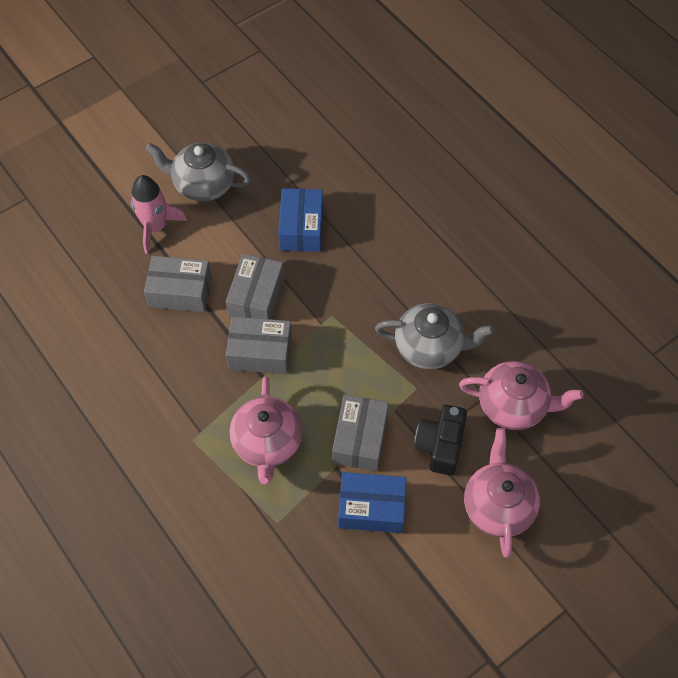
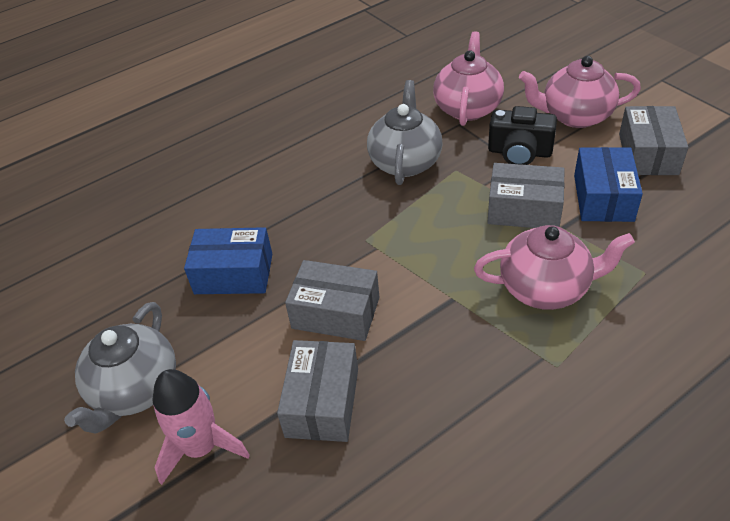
camera: 85 degrees left, 15 degrees down
grey box [226,317,292,374] -> grey box moved to [619,106,688,175]

